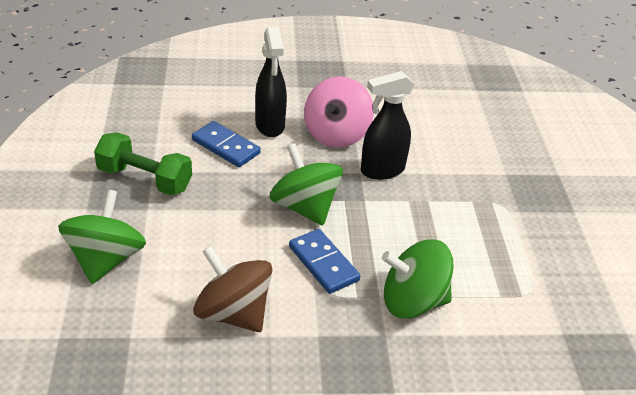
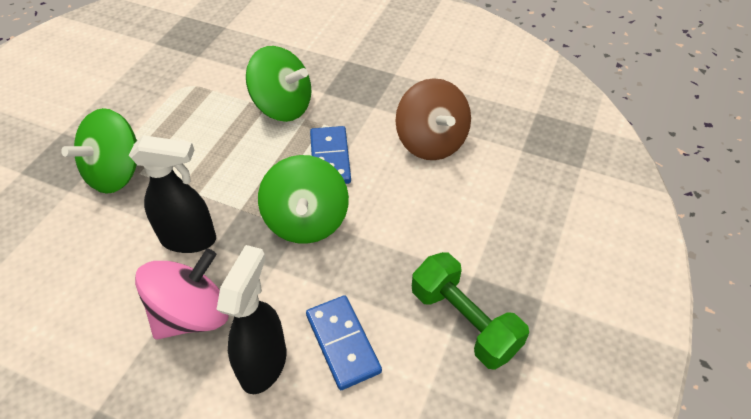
camera: 150 degrees left, 10 degrees up
green spinning top [58,190,146,284] -> green spinning top moved to [61,108,137,194]

